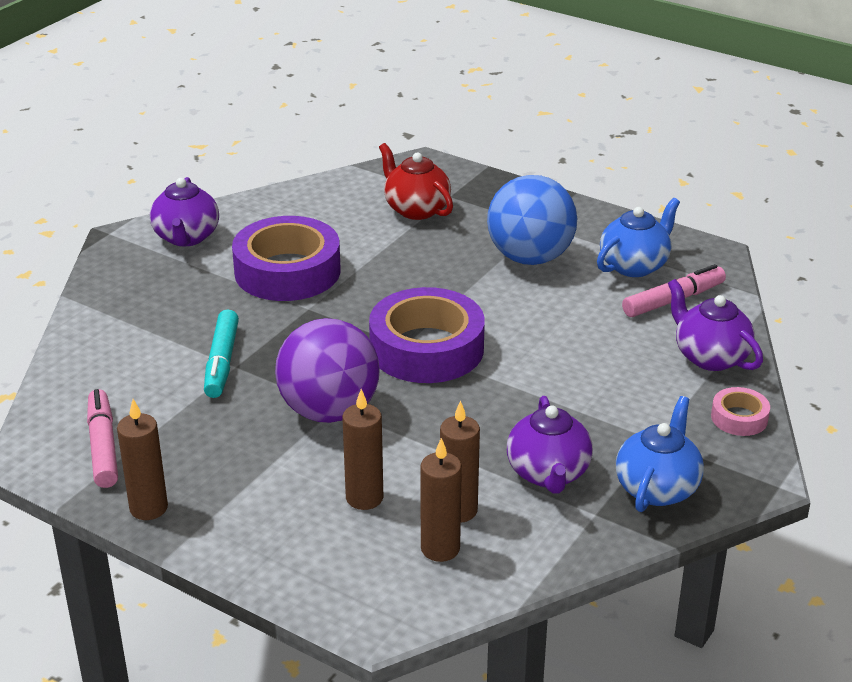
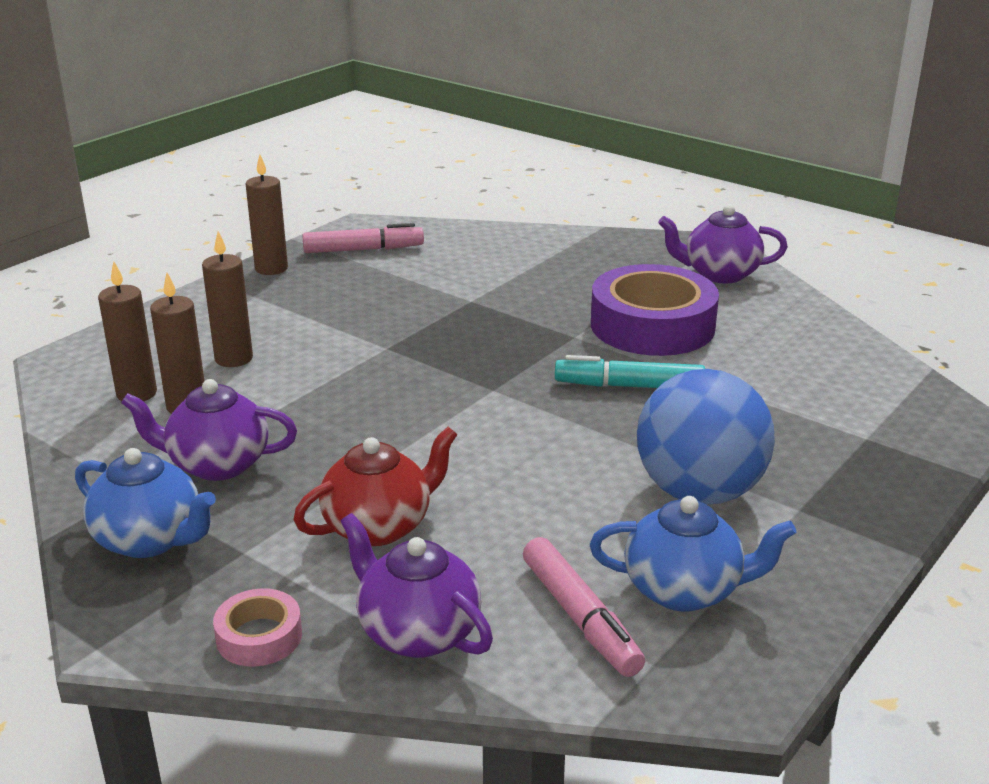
camera: 95 degrees right, 5 degrees down
turquoise marker [204,309,239,398] -> turquoise marker moved to [555,355,705,388]
purple ball [275,318,380,423] -> none
purple tape [369,287,485,383] -> none
red teapot [379,143,453,220] -> red teapot moved to [293,427,457,546]
blue teapot [597,198,680,277] -> blue teapot turned 45 degrees counterclockwise [590,496,797,611]
purple teapot [668,279,763,371] -> purple teapot turned 105 degrees counterclockwise [340,513,493,658]

